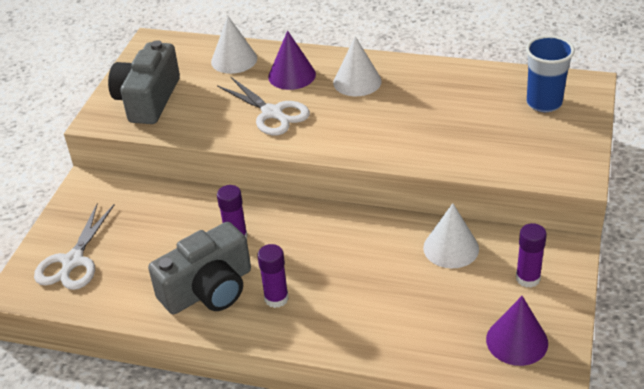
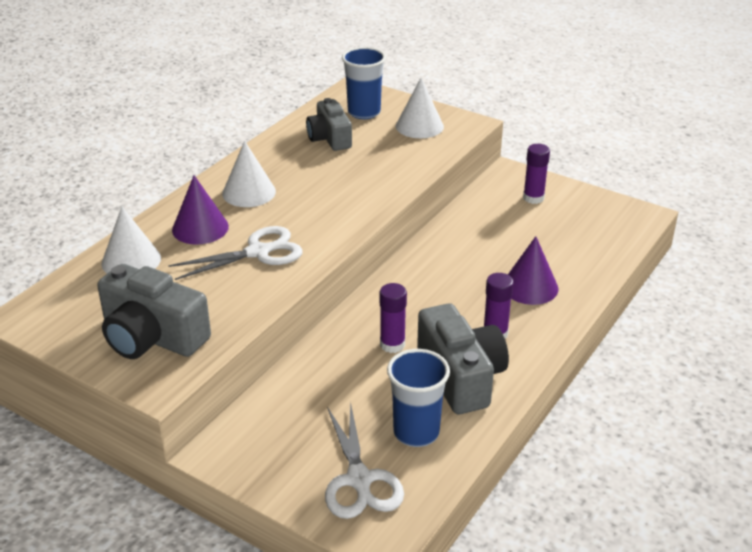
camera: 75 degrees left, 5 degrees down
white scissors [34,203,115,290] -> white scissors turned 45 degrees clockwise [325,401,404,519]
white cone [423,203,479,268] -> white cone moved to [396,78,444,138]
purple cone [486,296,548,366] -> purple cone moved to [508,236,559,305]
none -> grey camera [306,98,352,151]
none -> blue cup [387,349,450,447]

